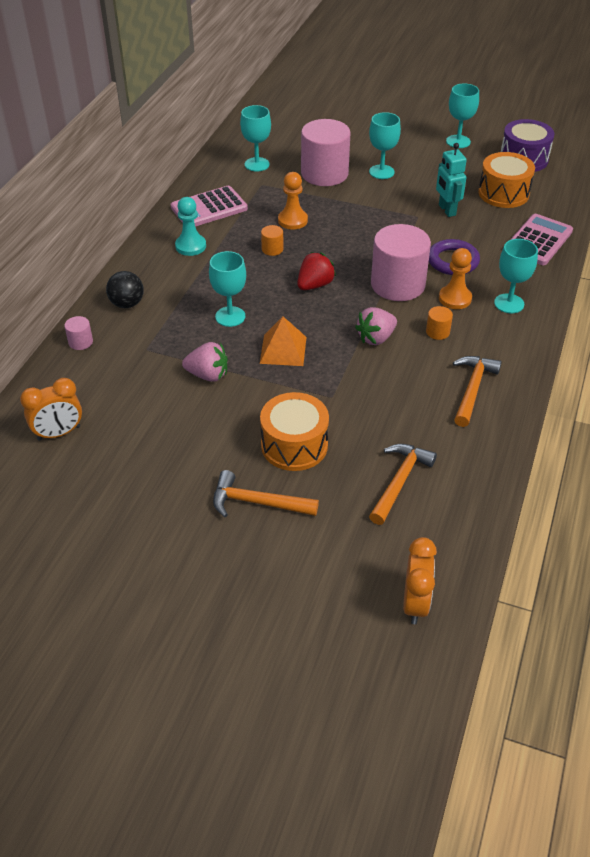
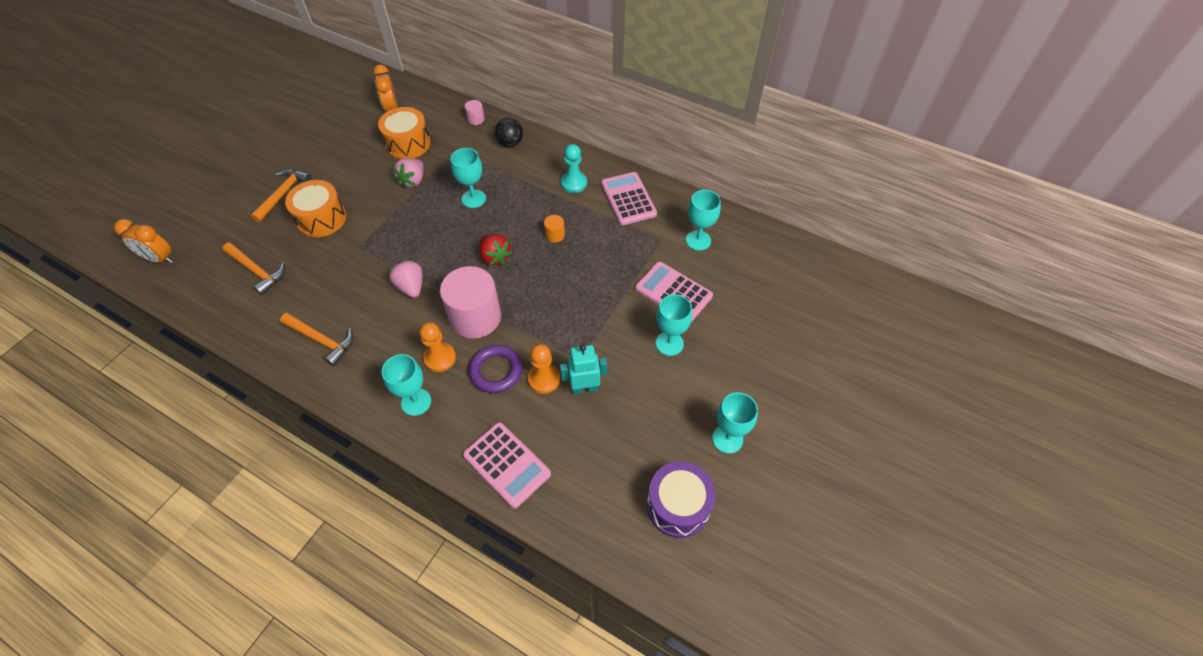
camera: 100 degrees right, 10 degrees up
orange pyramid [260,317,307,366] -> none
orange pawn [278,172,308,230] -> orange pawn moved to [528,344,560,394]
pink cylinder [301,119,351,186] -> pink calculator [635,261,713,322]
orange cylinder [426,306,453,340] -> none
orange drum [478,152,535,208] -> orange drum moved to [378,107,430,159]

